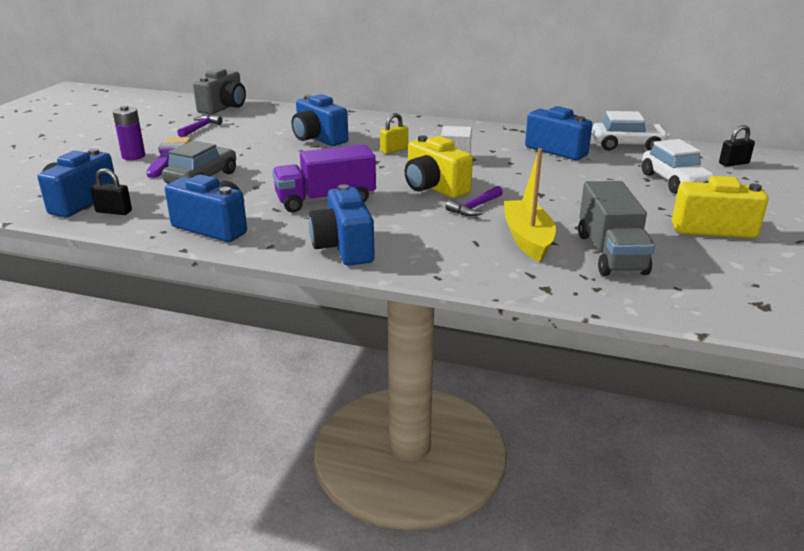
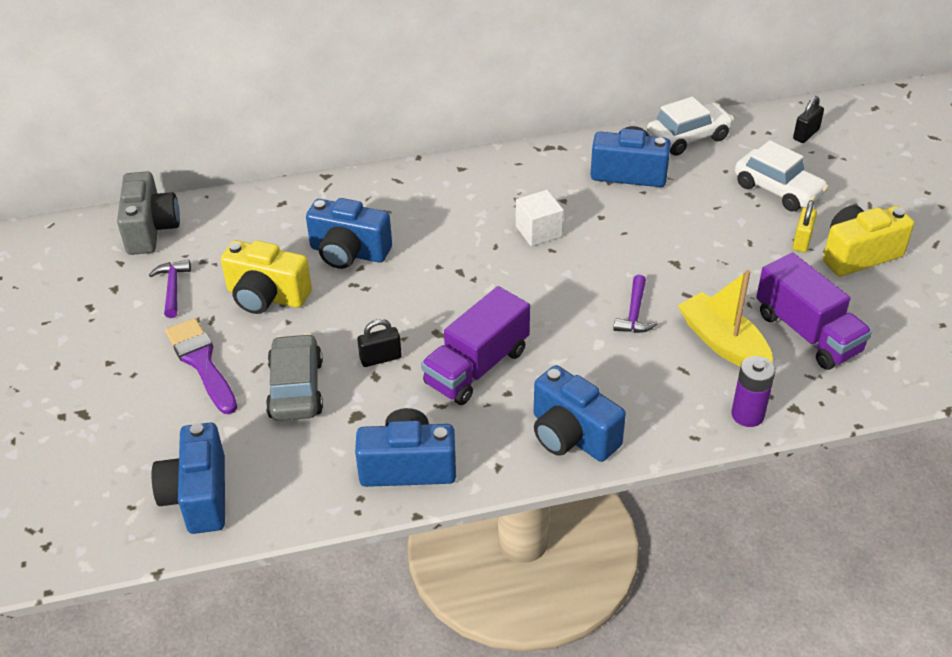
camera: 30 degrees left, 15 degrees up
black padlock [90,168,132,215] -> black padlock moved to [357,319,402,367]
purple battery [113,105,145,160] -> purple battery moved to [731,356,775,427]
yellow padlock [380,113,408,154] -> yellow padlock moved to [793,200,817,252]
yellow camera [405,136,473,198] -> yellow camera moved to [221,240,312,314]
grey truck [578,181,655,276] -> purple truck [756,253,872,370]

